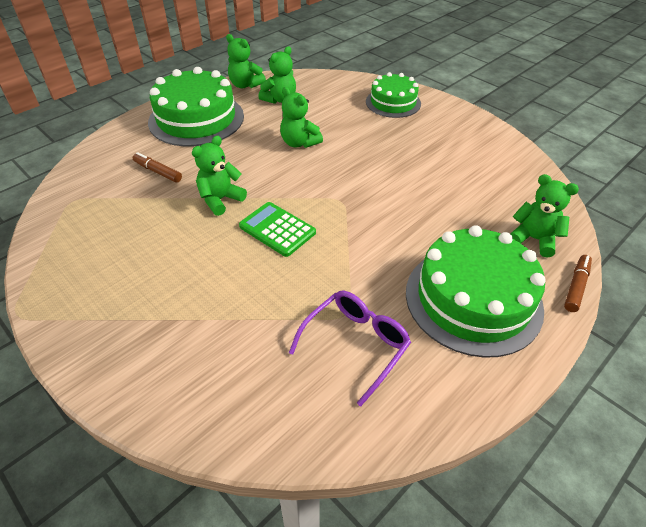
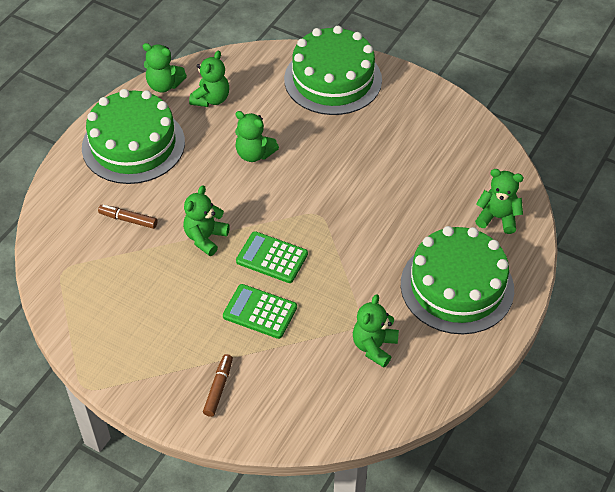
camera: 15 degrees left, 5 degrees up
purple glasses [289,291,411,406] -> green teddy bear [353,294,399,368]
green cake [366,72,421,118] -> green cake [284,26,382,115], size x1.63
brown marker [564,255,592,312] -> brown marker moved to [203,354,233,417]
none -> green calculator [223,284,297,339]

